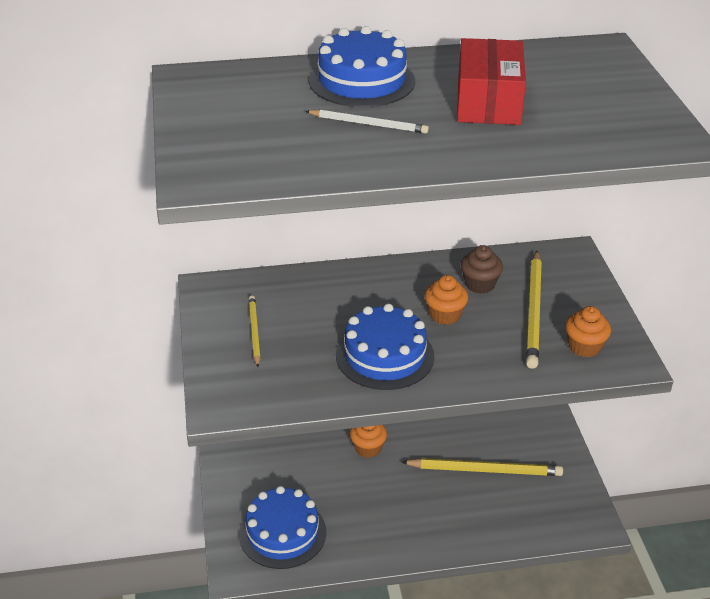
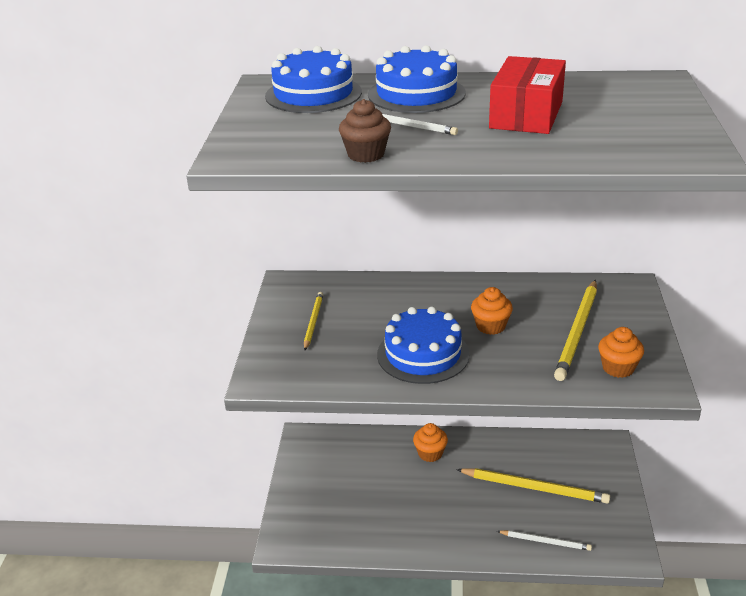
camera: 15 degrees right, 5 degrees down
blue cake [239,486,326,569] -> blue cake moved to [265,46,362,113]
brown cupcake [461,245,503,294] -> brown cupcake moved to [339,99,391,163]
none -> white pencil [497,530,592,551]

